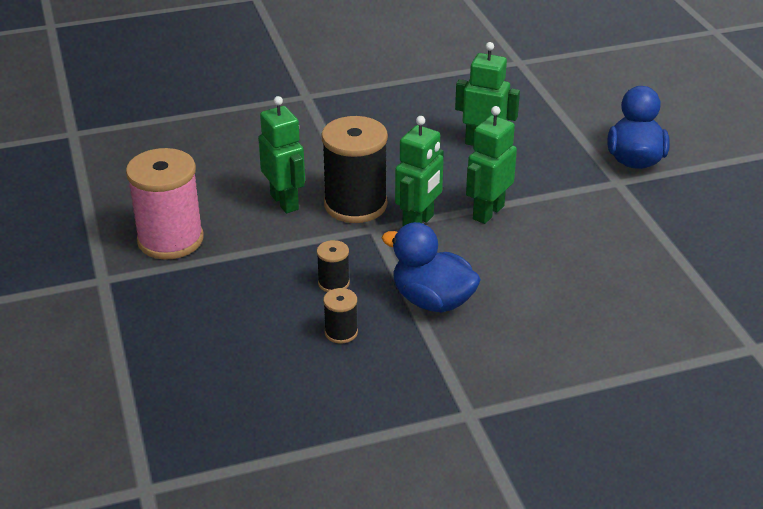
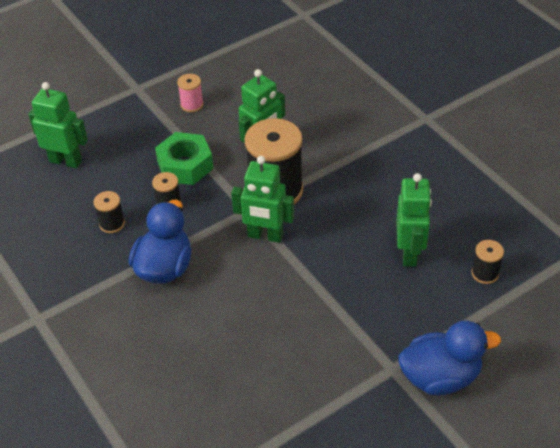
camera: 75 degrees right, 10 degrees up
pink spool [126,148,204,260] -> pink spool [177,74,204,112], size x0.46
green robot [466,106,517,224] -> green robot moved to [28,82,88,168]
none -> green nut [155,132,213,185]
none -> black spool [472,240,504,284]

